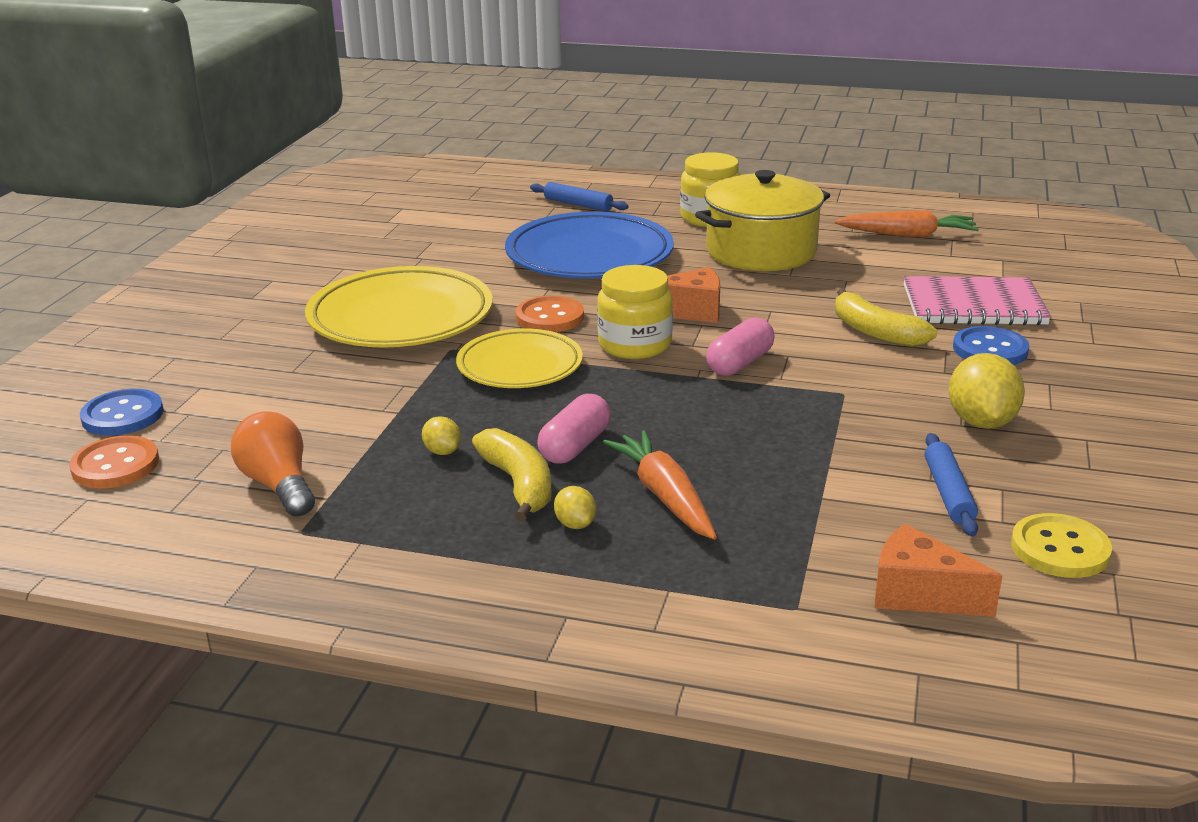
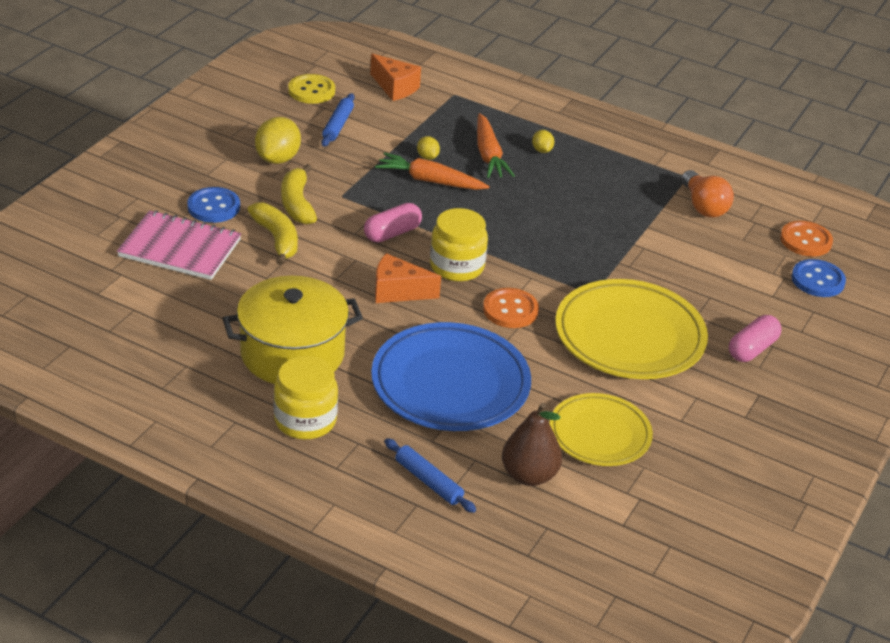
camera: 170 degrees left, 10 degrees up
yellow lemon [422,416,461,455] -> yellow lemon moved to [417,136,440,160]
yellow plate [456,328,583,388] -> yellow plate moved to [549,393,653,466]
yellow banana [472,428,552,522] -> yellow banana moved to [281,164,317,225]
pink capsule [537,394,611,464] -> pink capsule moved to [729,315,782,362]
orange carrot [834,210,979,237] -> orange carrot moved to [375,152,489,190]
none -> brown pear [502,403,562,486]

